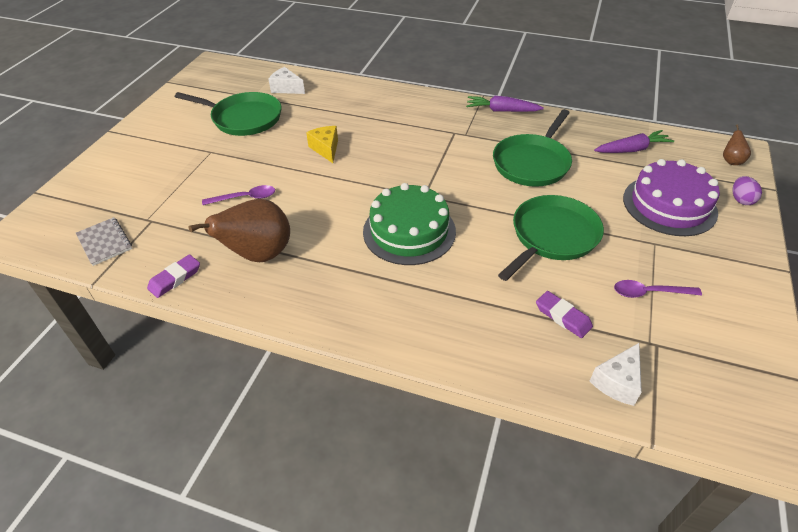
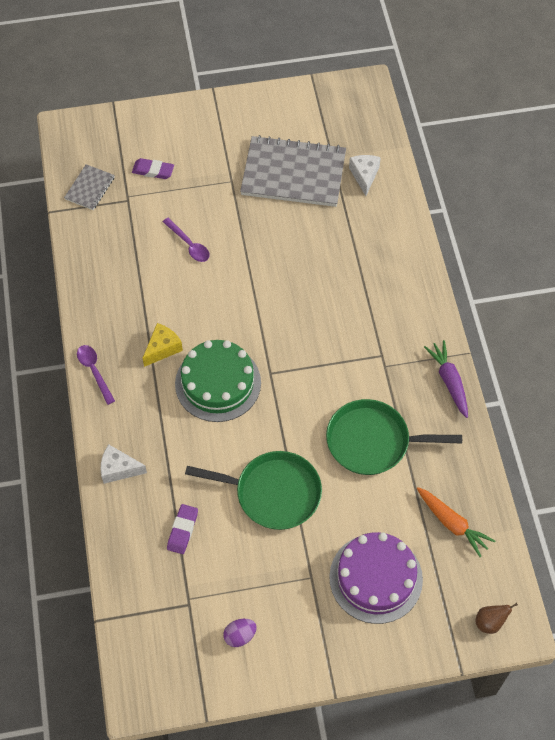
camera: 60 degrees right, 15 degrees up
purple eraser [147,254,200,298] -> purple eraser moved to [132,158,174,179]
green pan [175,92,282,136] -> grey notebook [240,135,346,207]
brown pear [189,199,290,262] -> none
yellow cheese [306,126,338,163] -> yellow cheese moved to [143,323,183,367]
white cheese [590,343,642,406] -> white cheese moved to [101,444,147,484]
purple carrot [594,130,674,153] -> orange carrot [417,487,495,557]
purple spoon [614,280,702,298] -> purple spoon moved to [77,345,115,405]
purple egg [732,176,762,205] -> purple egg moved to [223,619,257,647]

